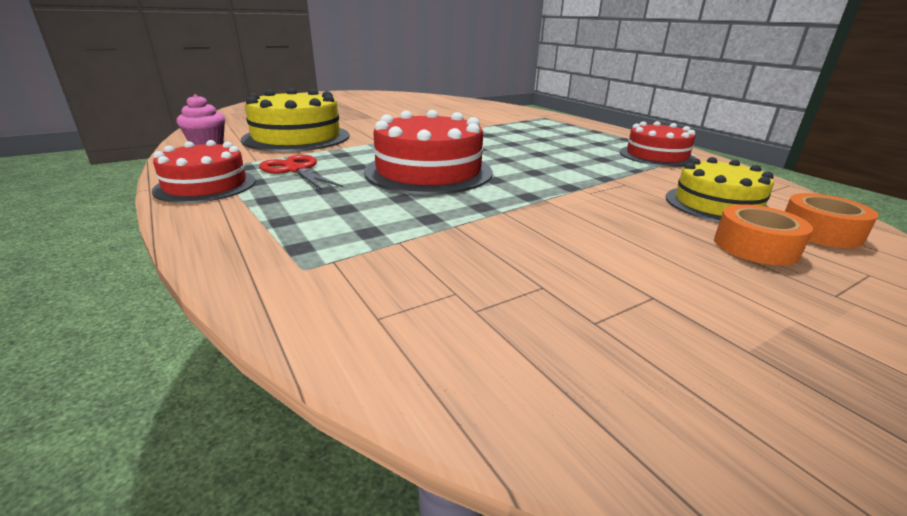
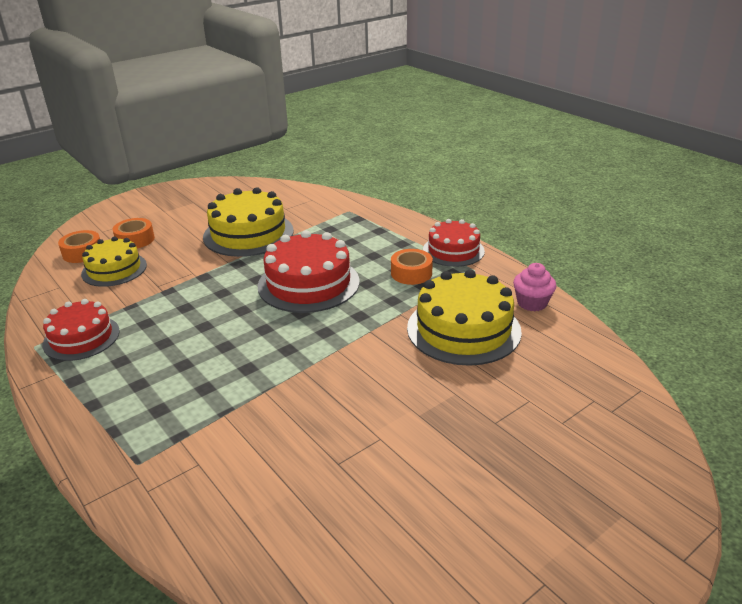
camera: 175 degrees right, 5 degrees up
red scissors [259,155,343,191] -> orange tape [391,249,433,285]
none -> yellow cake [203,187,294,257]

